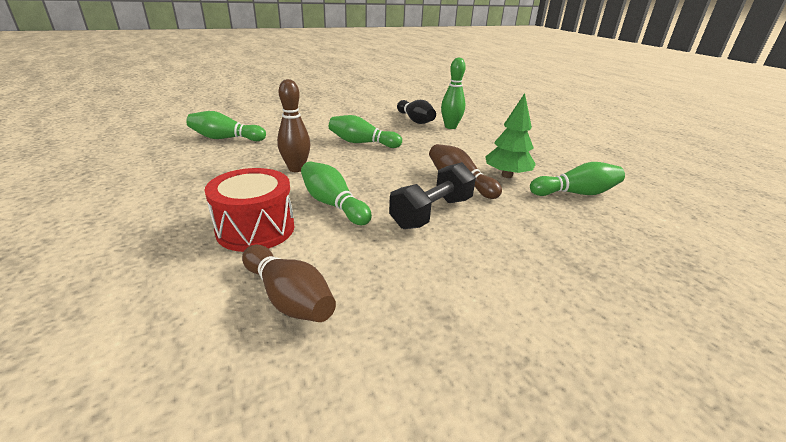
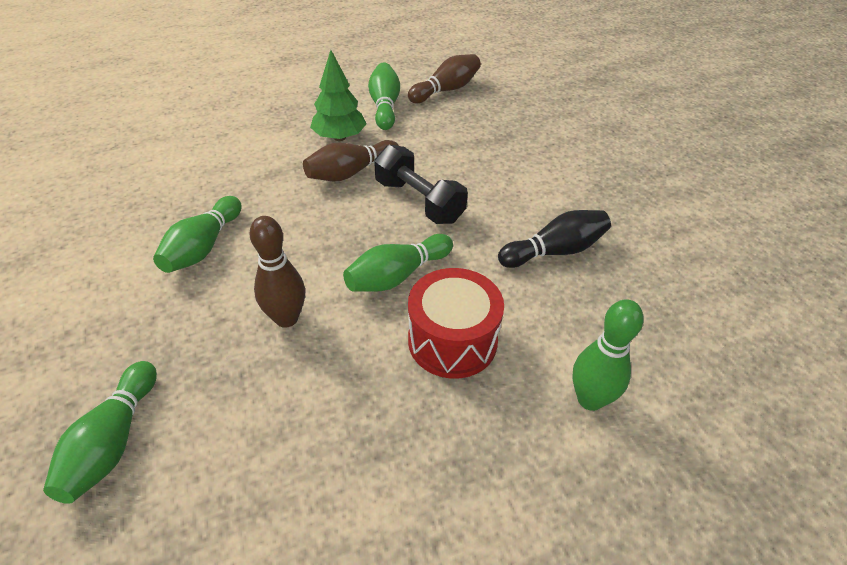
camera: 85 degrees left, 15 degrees up
brown bowling pin [242,245,336,322] -> brown bowling pin moved to [408,54,481,103]
black bowling pin [397,100,436,124] -> black bowling pin moved to [498,210,611,268]
green bowling pin [441,57,466,129] -> green bowling pin moved to [572,299,644,411]

